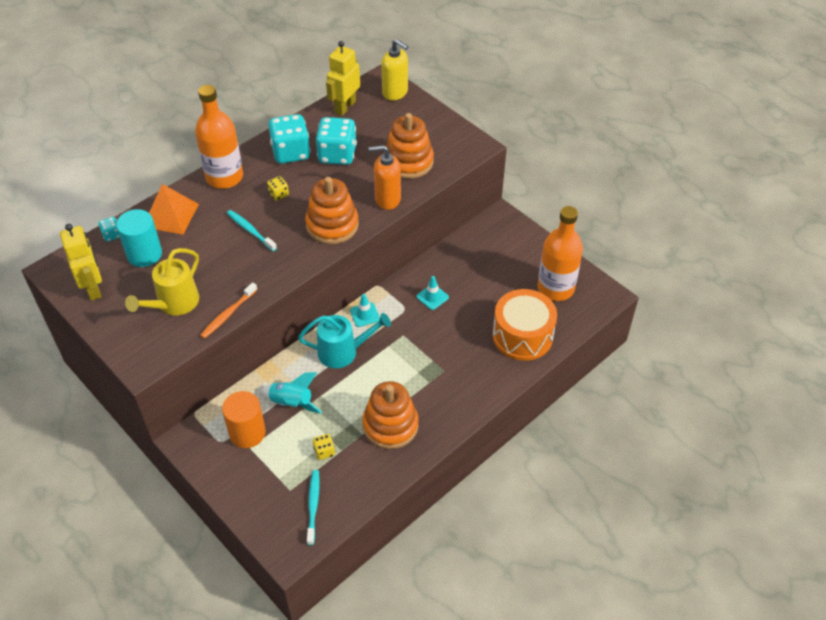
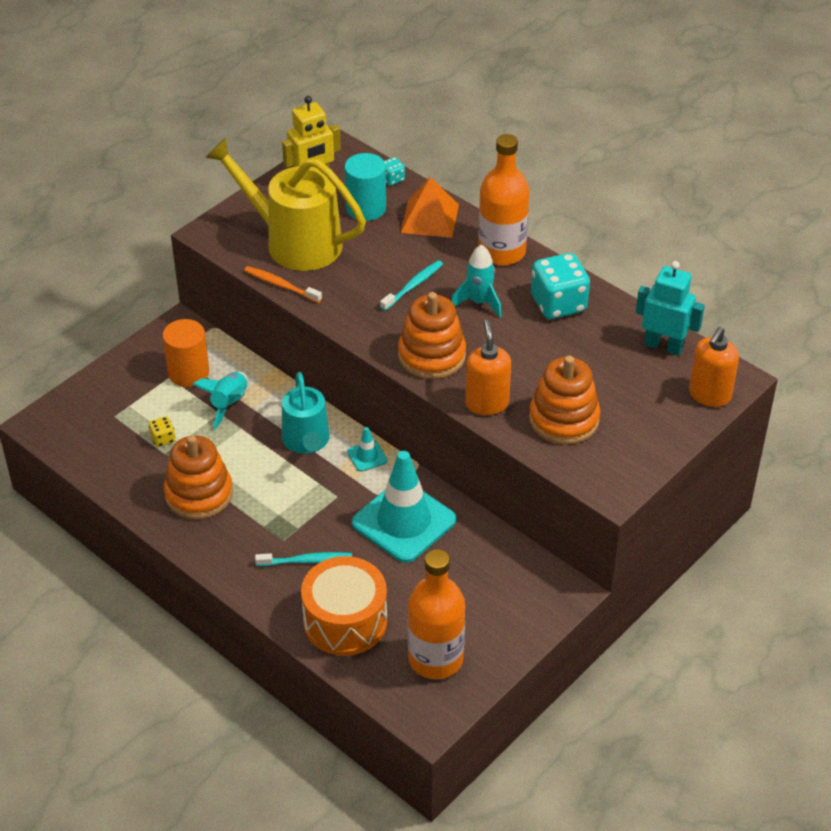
camera: 85 degrees right, 5 degrees down
yellow watering can [125,248,199,315] -> yellow watering can [205,137,366,271], size x1.59
yellow dice [267,176,289,201] -> turquoise rocket [451,244,502,317]
turquoise toothbrush [307,470,320,545] -> turquoise toothbrush moved to [255,552,352,566]
turquoise dice [316,117,357,165] -> none
yellow robot [326,41,360,116] -> turquoise robot [636,261,705,356]
yellow soap dispenser [381,39,408,100] -> orange soap dispenser [689,327,739,407]
turquoise traffic cone [416,276,449,310] -> turquoise traffic cone [352,451,456,563], size x2.37

